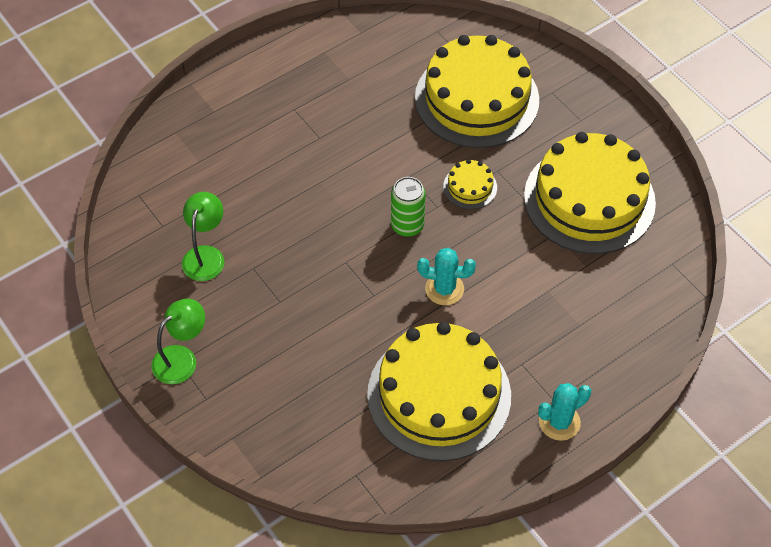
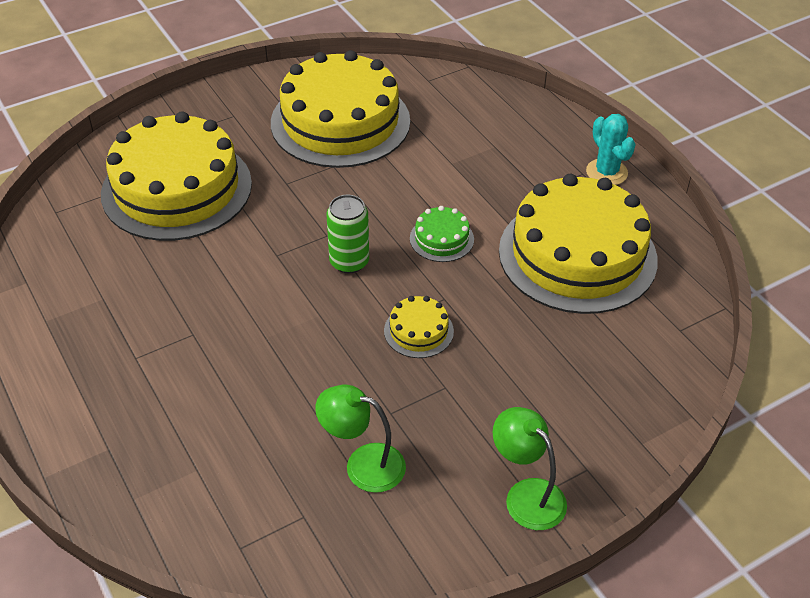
camera: 85 degrees left, 10 degrees down
turquoise cactus [417,248,476,305] -> green cake [410,206,474,262]
yellow cake [443,159,497,209] -> yellow cake moved to [384,296,454,358]

